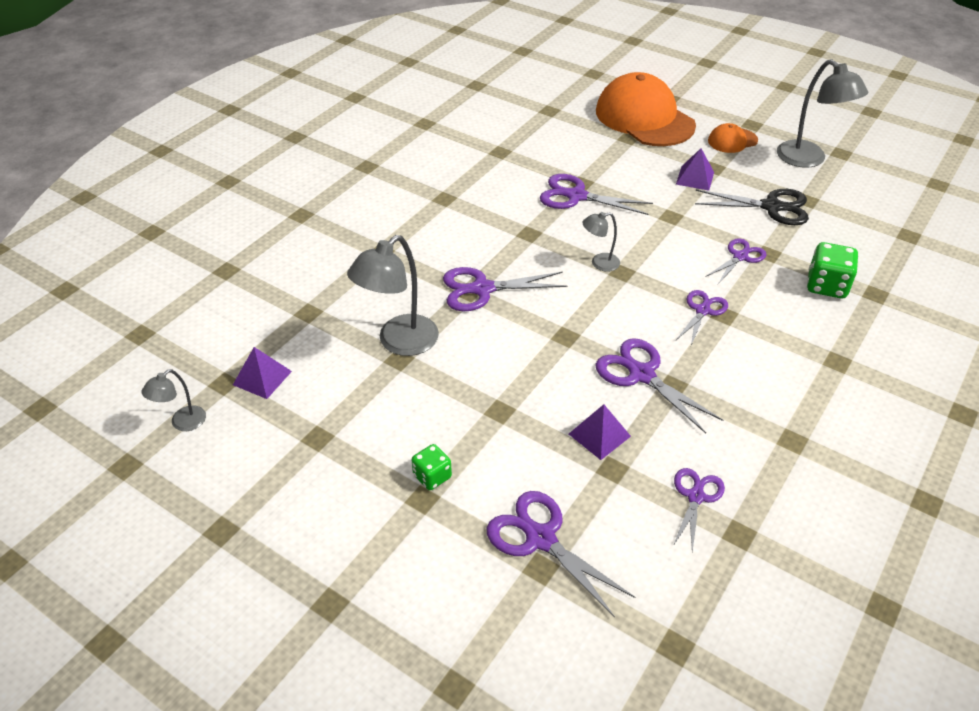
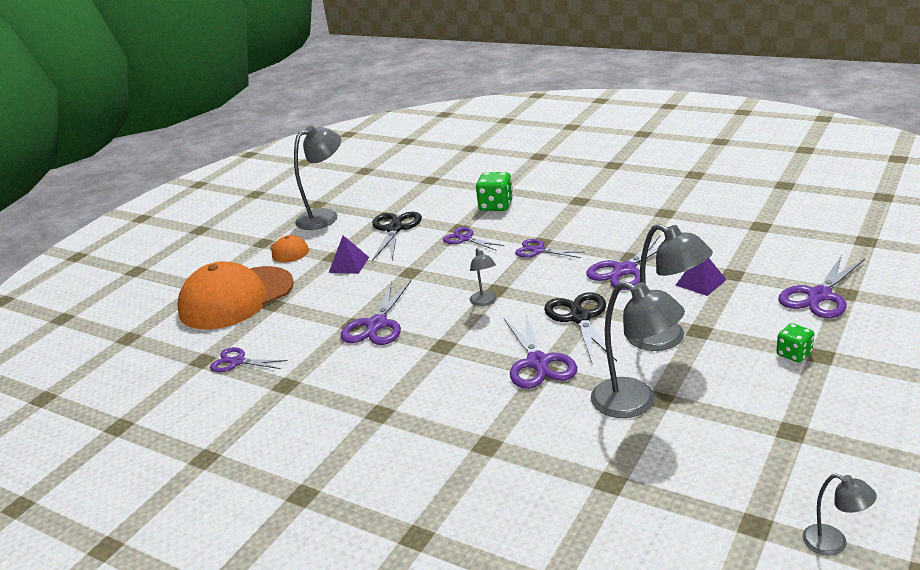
camera: 90 degrees left, 15 degrees down
purple pyramid [233,347,292,399] -> none
purple scissors [673,468,725,552] -> purple scissors moved to [210,347,288,372]
none -> black scissors [544,292,617,362]
none -> grey lamp [627,224,713,351]

